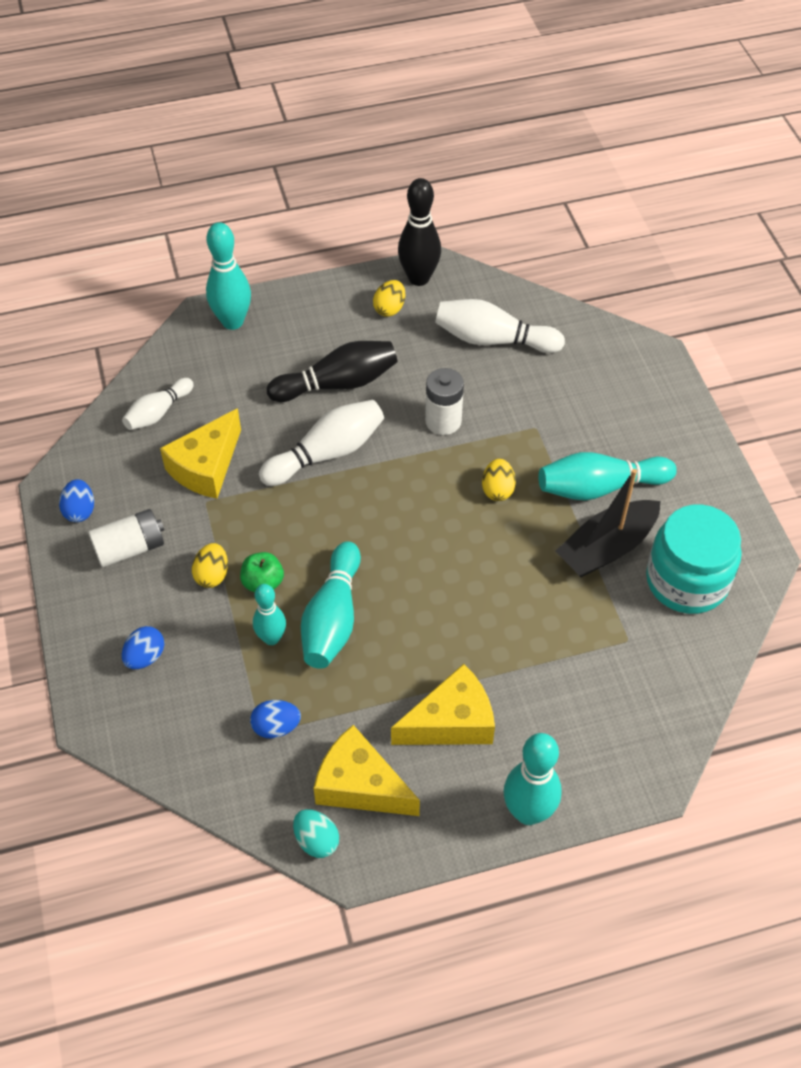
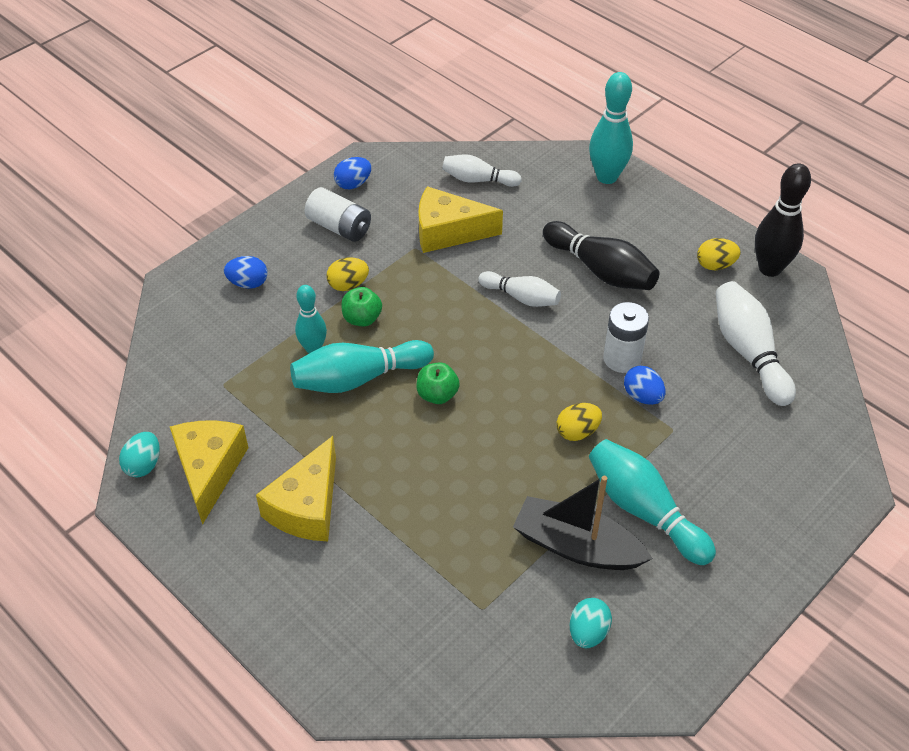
camera: 60 degrees right, 5 degrees down
blue egg [250,700,301,739] -> blue egg moved to [624,366,666,405]
white bowling pin [259,400,384,486] -> white bowling pin [478,271,561,307], size x0.64
yellow cheese [391,664,495,745] -> yellow cheese turned 75 degrees clockwise [256,436,336,541]
turquoise bowling pin [503,733,562,825] -> none
turquoise jar [646,504,742,614] -> turquoise egg [570,598,612,648]
none -> green apple [416,362,460,404]

